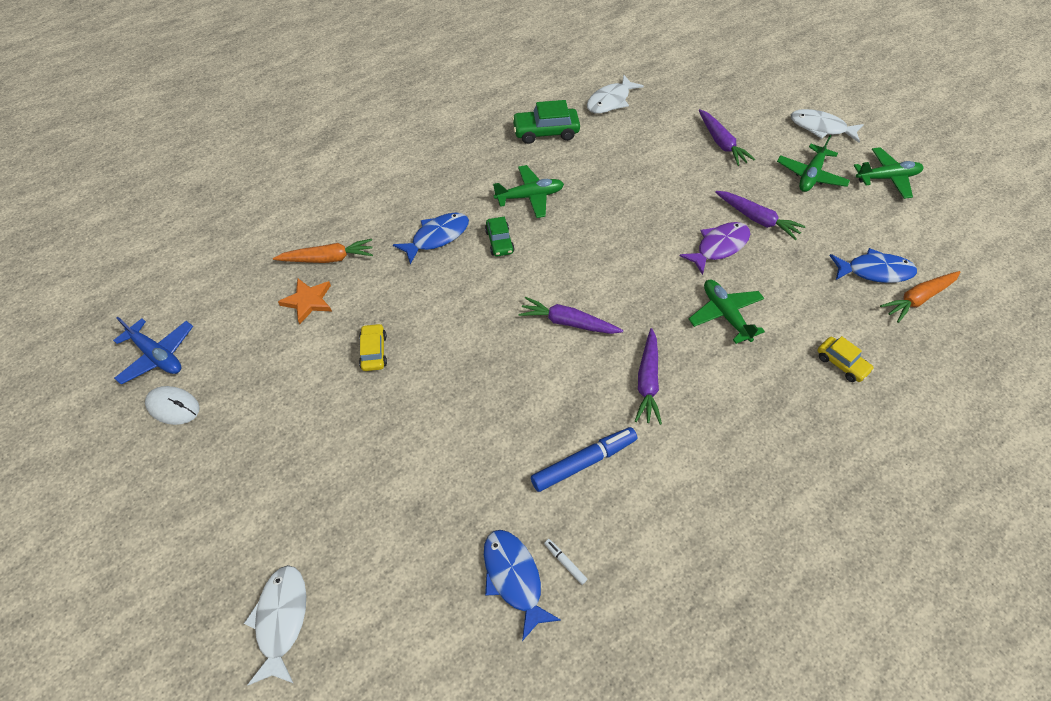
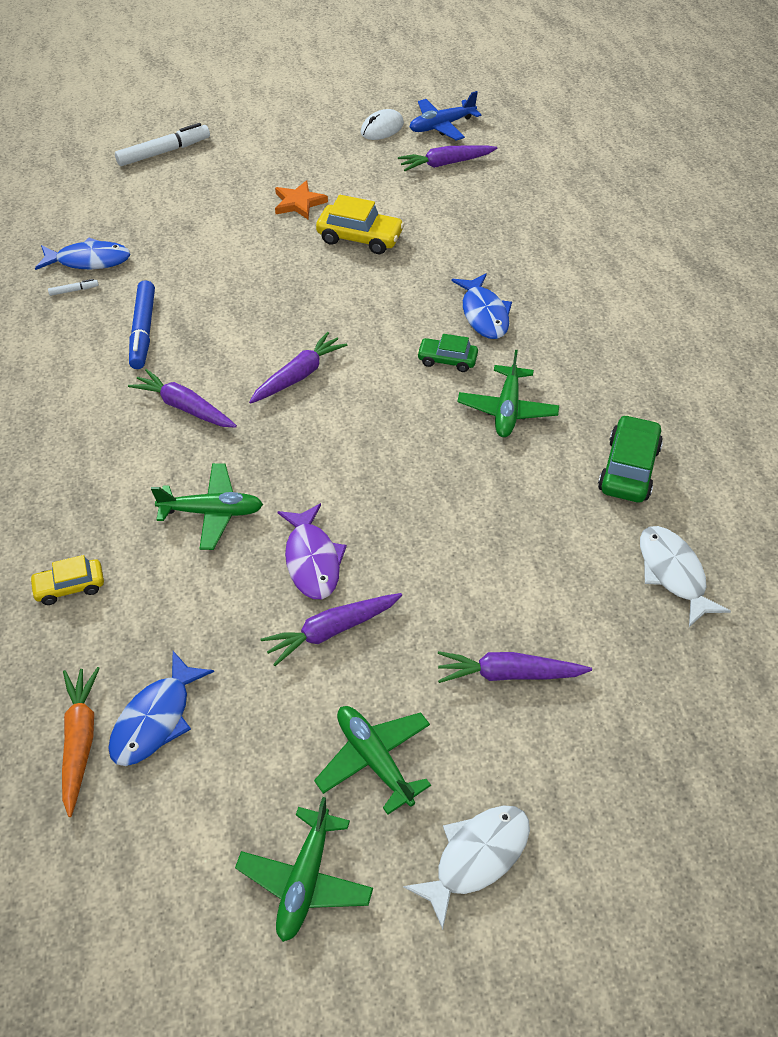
camera: 115 degrees right, 5 degrees down
white fish [243,565,306,685] -> white marker [115,123,210,166]
orange carrot [273,239,373,263] -> none
orange star [278,279,332,324] -> orange star moved to [275,180,328,219]
yellow car [359,323,387,371] -> yellow car [316,195,404,254], size x1.59
none -> purple carrot [398,145,497,171]

